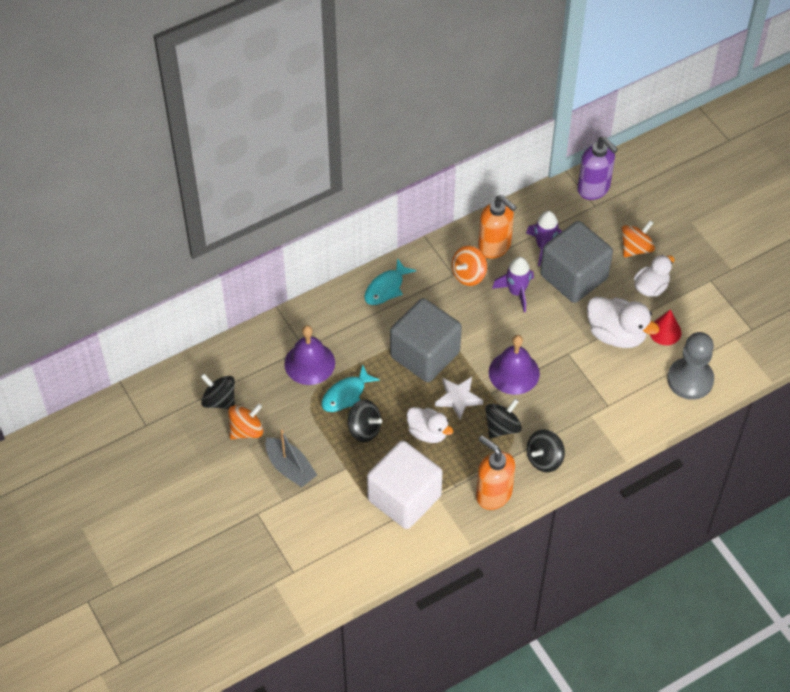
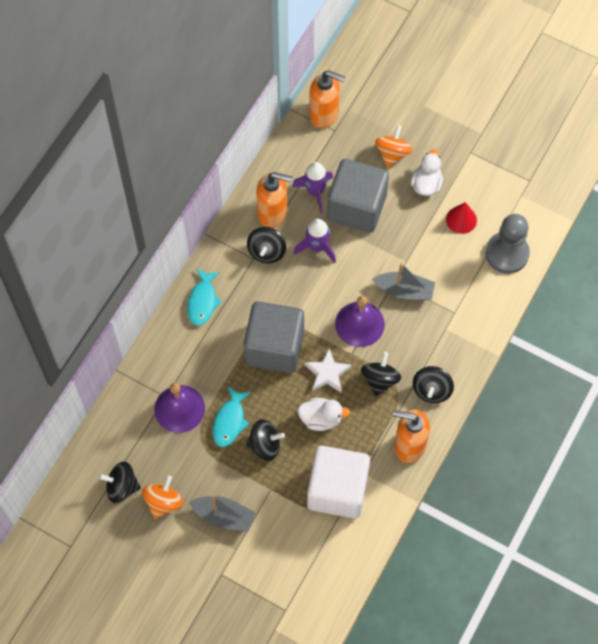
camera: 30 degrees left, 10 degrees up
orange spinning top [452,246,487,286] -> black spinning top [247,227,286,263]
purple soap dispenser [577,137,618,200] -> orange soap dispenser [309,70,346,128]
white duck [587,297,659,348] -> none
none -> grey boat [372,263,435,300]

